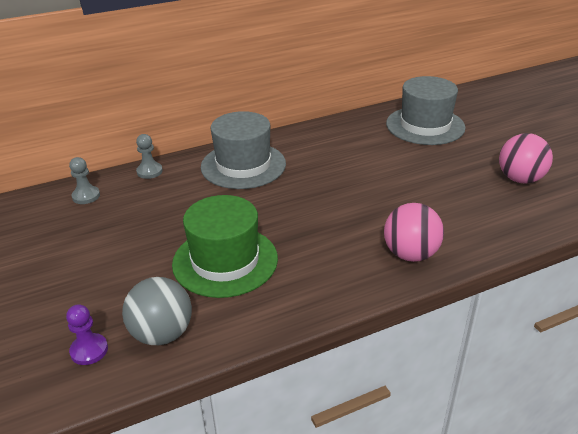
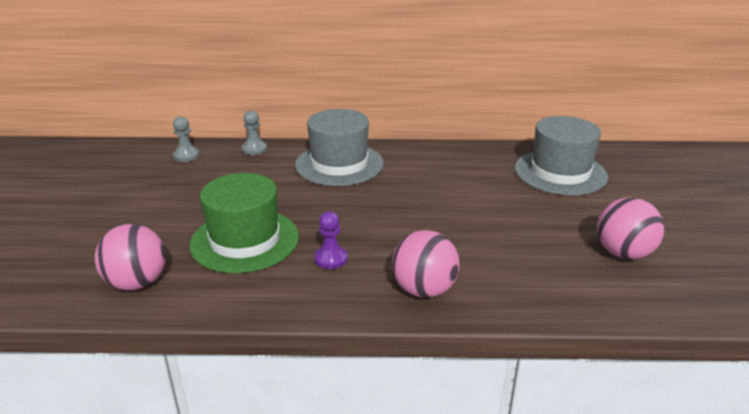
camera: 25 degrees right, 5 degrees down
purple pawn [66,304,108,365] -> purple pawn moved to [314,211,348,269]
grey ball [122,277,192,345] -> pink ball [95,224,166,291]

